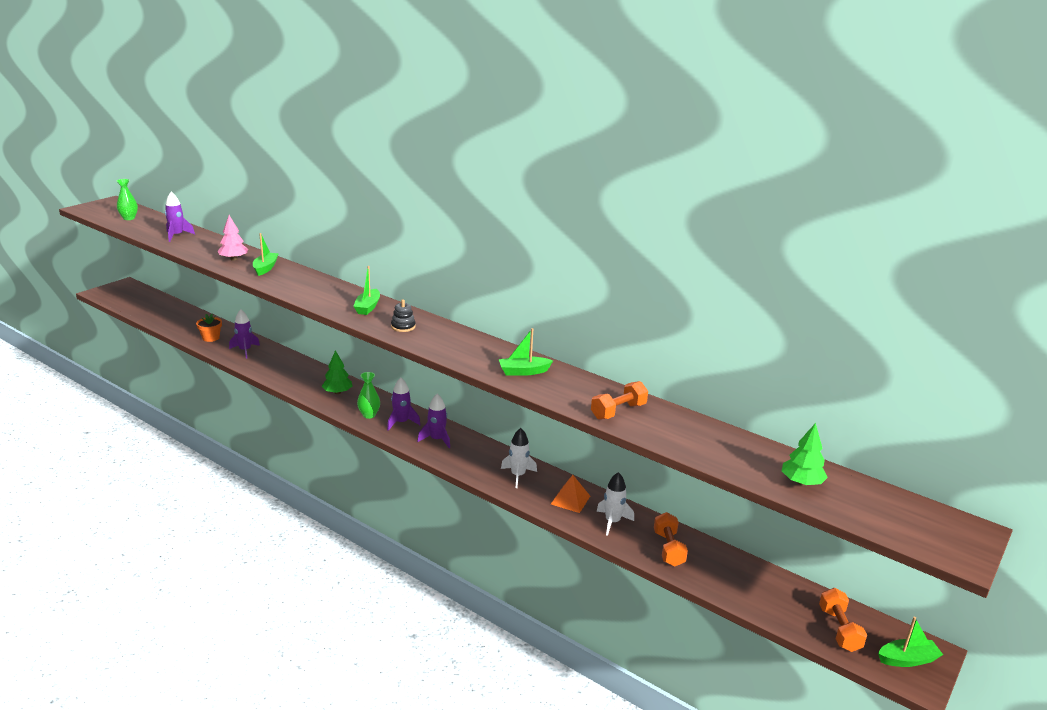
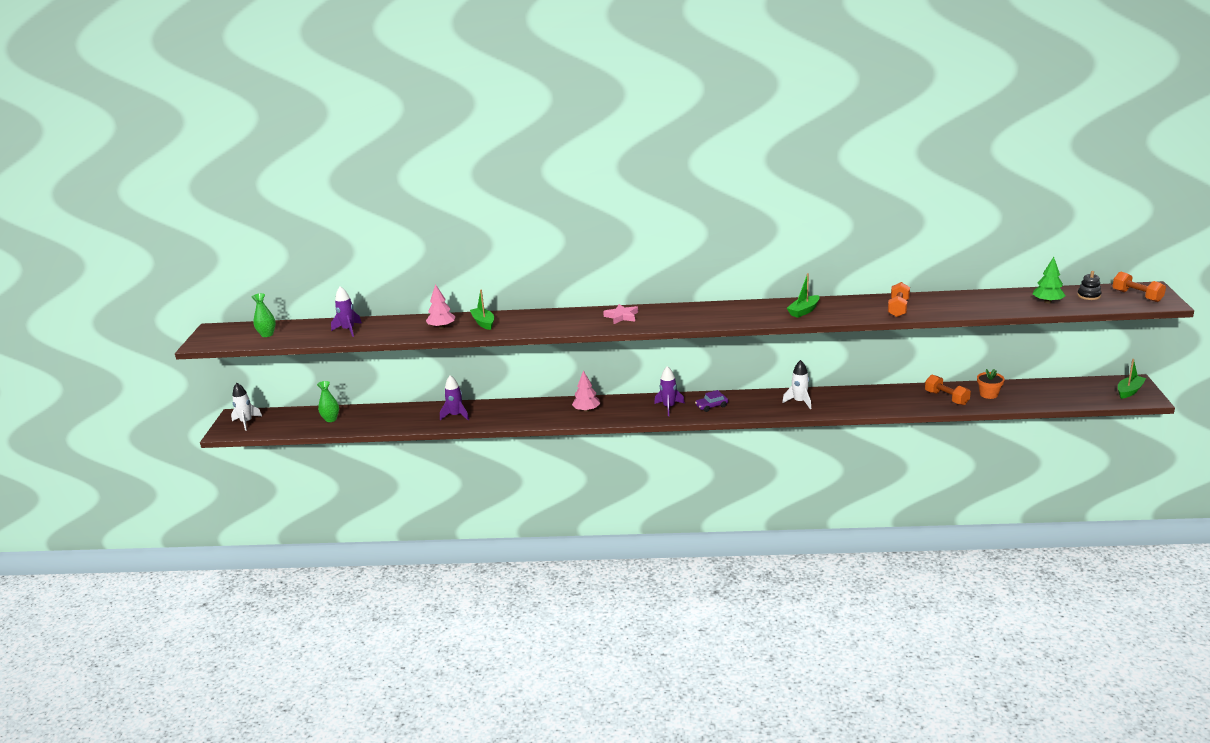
camera: 30 degrees left, 0 degrees up
orange flower pot [196,314,222,342] -> orange flower pot moved to [977,369,1005,399]
green tree [322,350,352,394] -> pink tree [572,371,600,412]
green boat [353,266,380,315] -> pink star [603,304,638,324]
green vase [357,372,380,419] -> green vase moved to [317,381,339,422]
black stacking toy [391,300,416,332] -> black stacking toy moved to [1077,271,1101,300]
purple rocket [417,394,450,448] -> purple car [695,390,728,412]
orange pyramid [551,475,590,513] -> none
white rocket [596,472,634,536] -> white rocket moved to [231,383,262,431]
orange dumbbell [819,588,867,652] -> orange dumbbell moved to [1112,272,1166,302]

